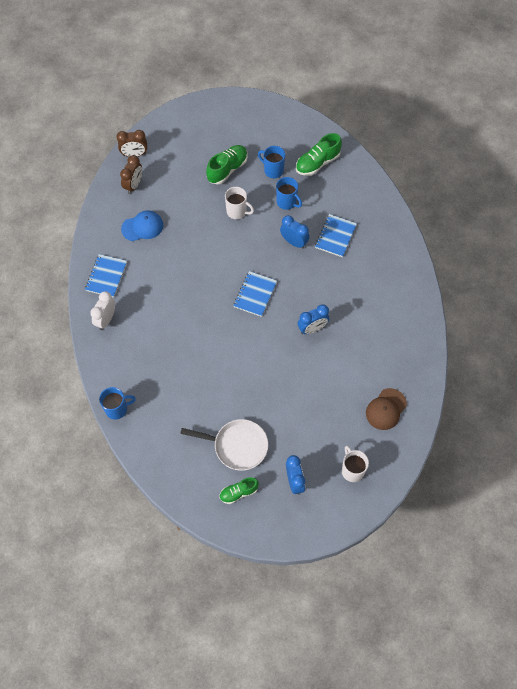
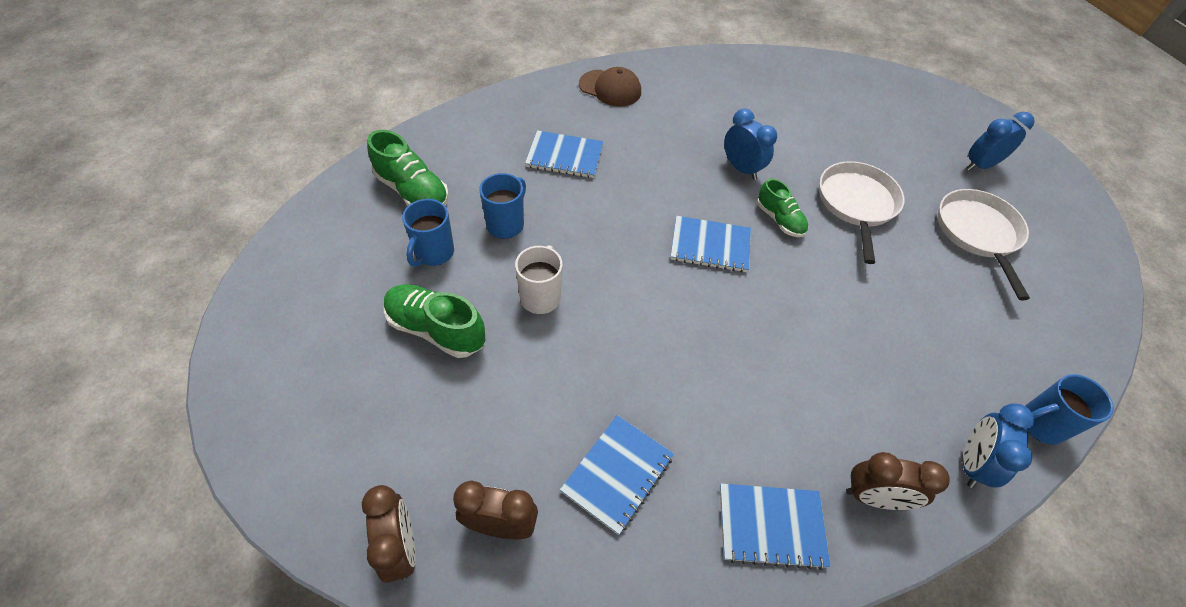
camera: 105 degrees left, 10 degrees down
white clock [90,291,115,330] -> brown clock [846,452,950,510]
blue mug [99,387,136,420] -> blue mug turned 75 degrees counterclockwise [1025,374,1114,445]
blue cap [121,210,163,241] -> blue notebook [560,415,674,535]
green shoe [219,477,259,504] -> green shoe moved to [757,178,808,237]
blue clock [280,215,310,249] -> blue clock moved to [963,403,1034,488]
white mug [342,446,369,482] -> none
brown cap [366,388,407,430] -> brown cap moved to [579,67,641,107]
none -> white pan [819,161,904,264]

